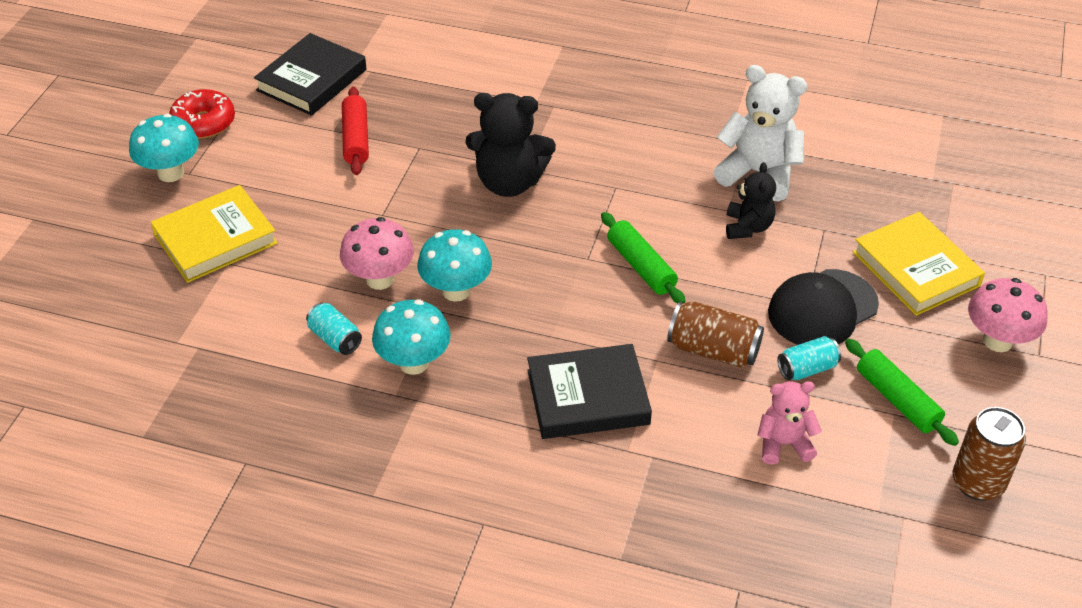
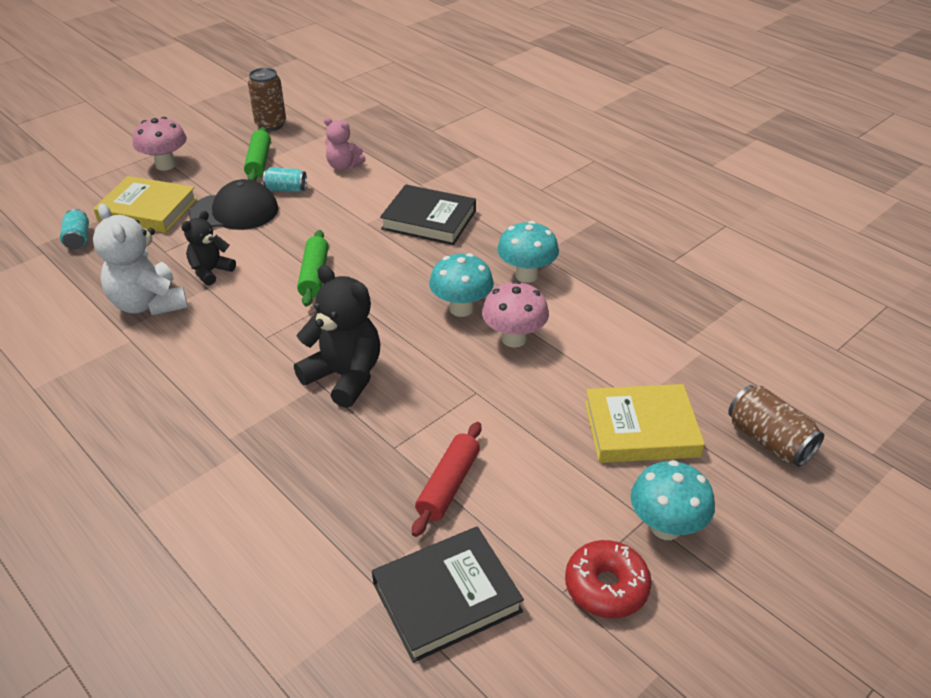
camera: 150 degrees left, 5 degrees down
turquoise can [306,303,362,355] -> turquoise can moved to [60,209,89,249]
brown can [667,301,764,368] -> brown can moved to [728,385,824,467]
yellow book [853,212,985,316] -> yellow book turned 75 degrees counterclockwise [93,176,197,233]

